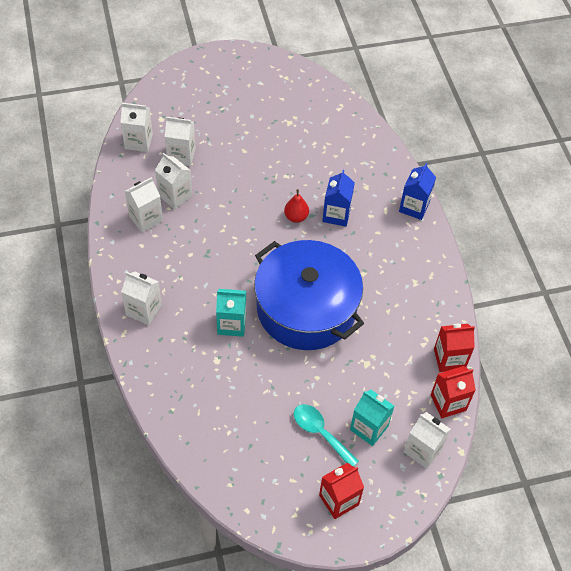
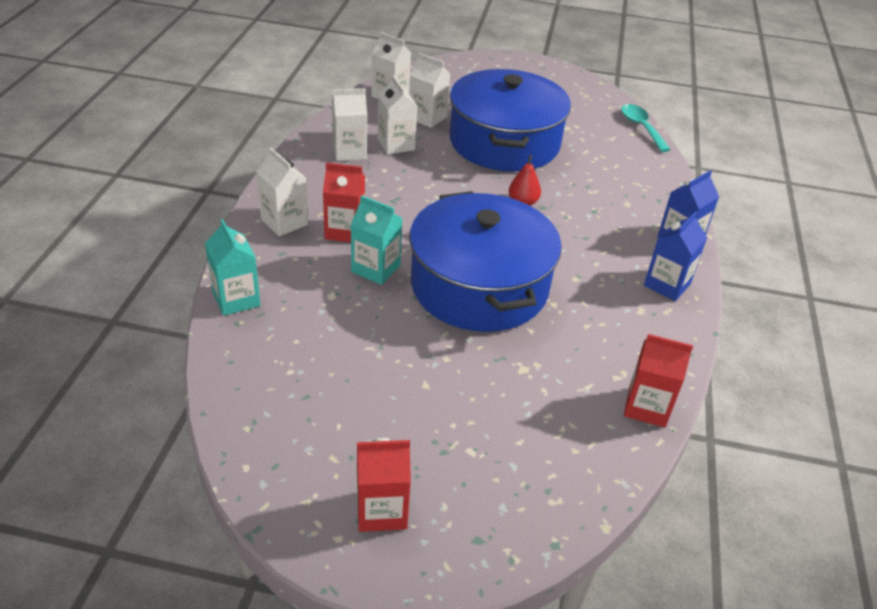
camera: 25 degrees right, 15 degrees down
turquoise spoon [294,404,359,466] -> turquoise spoon moved to [621,104,671,152]
blue carton [322,170,355,227] -> blue carton moved to [644,211,707,301]
turquoise carton [350,390,394,446] -> turquoise carton moved to [205,219,260,316]
white carton [404,412,451,469] -> none
red carton [431,366,476,418] -> red carton moved to [323,163,365,242]
none -> blue pot [449,69,571,172]

